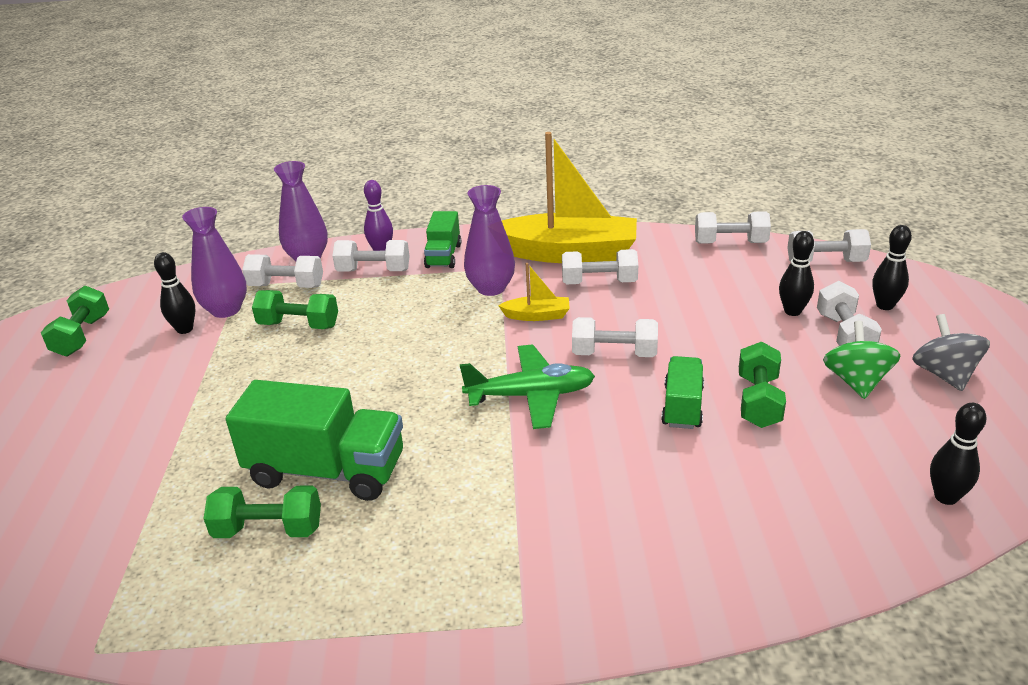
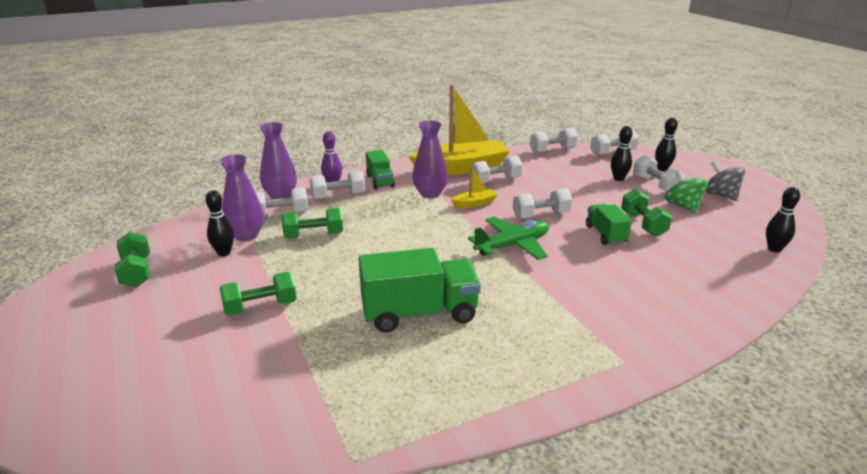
camera: 25 degrees left, 5 degrees down
green dumbbell [204,485,321,538] -> green dumbbell moved to [220,272,297,316]

